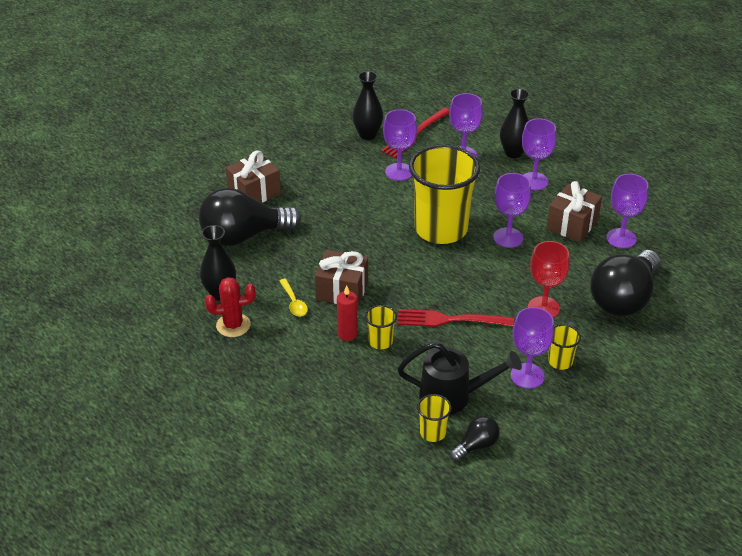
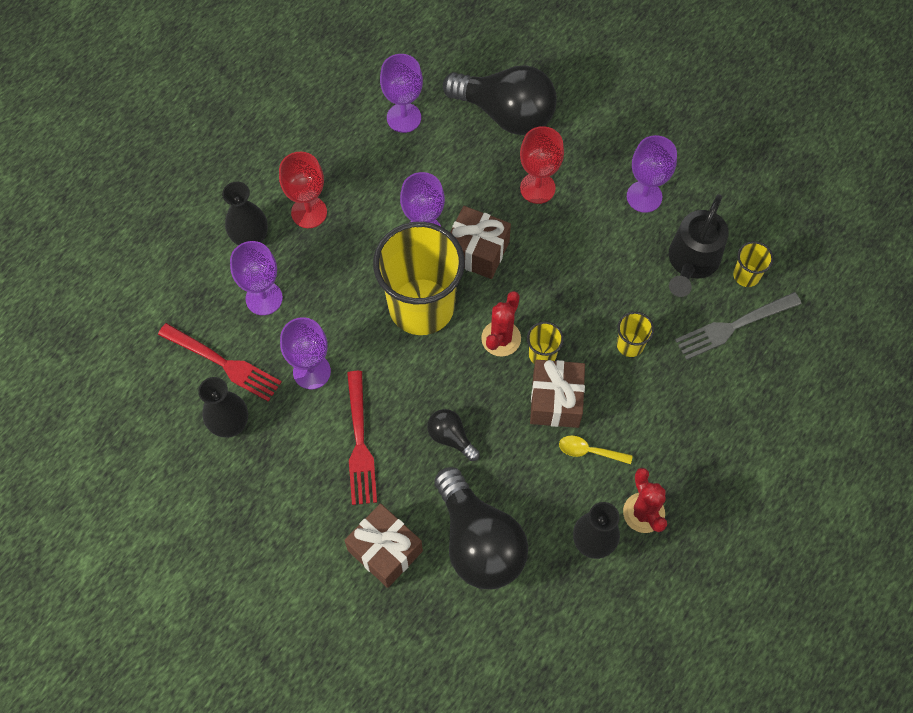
camera: 100 degrees left, 25 degrees up
yellow spoon [279,279,308,317] -> yellow spoon turned 135 degrees counterclockwise [559,435,633,464]
red candle [337,285,358,341] -> none
red fork [398,309,514,327] -> red fork moved to [347,371,377,505]
black watering can [398,342,522,415] -> black watering can turned 150 degrees counterclockwise [669,194,729,297]
black light bulb [450,415,500,461] -> black light bulb moved to [427,409,480,461]
purple goblet [522,118,557,190] -> red goblet [279,152,327,228]
brown gift [546,181,602,242] -> brown gift moved to [450,206,511,279]
yellow cup [548,324,581,370] -> yellow cup moved to [527,322,564,364]
none -> red cactus [481,291,521,357]
none -> grey fork [675,292,802,360]

